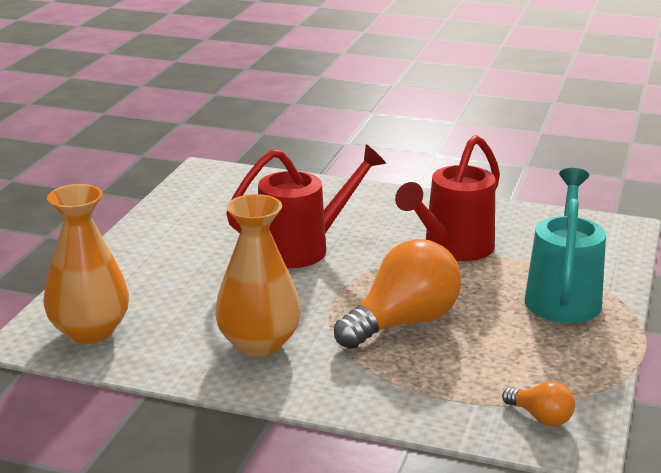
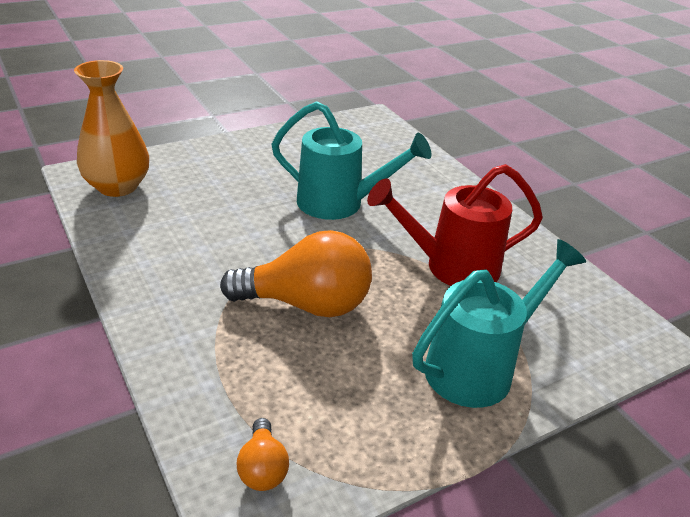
camera: 40 degrees right, 10 degrees up
orange vase [215,194,301,357] -> none
red watering can [226,144,386,268] -> turquoise watering can [271,101,431,220]

